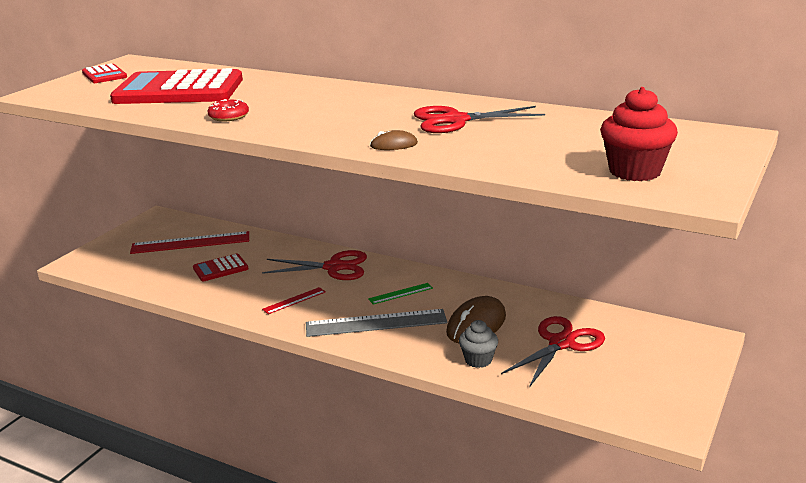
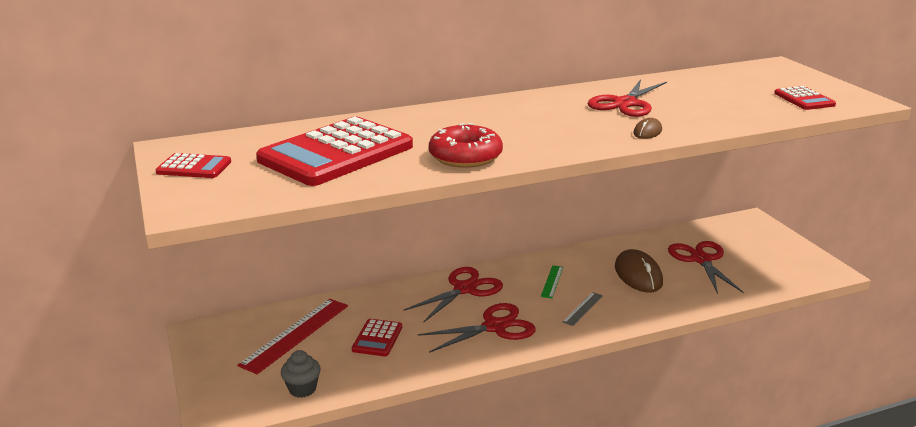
camera: 50 degrees left, 0 degrees up
red donut [207,99,249,121] -> red donut [429,123,503,168], size x1.71
red ruler [262,287,326,314] -> red scissors [418,303,536,353]
grey ruler [306,309,447,337] -> grey ruler [562,292,603,326], size x0.50
grey cupcake [459,320,498,368] -> grey cupcake moved to [281,350,321,398]
red cupcake [600,87,678,181] -> red calculator [774,86,836,110]

